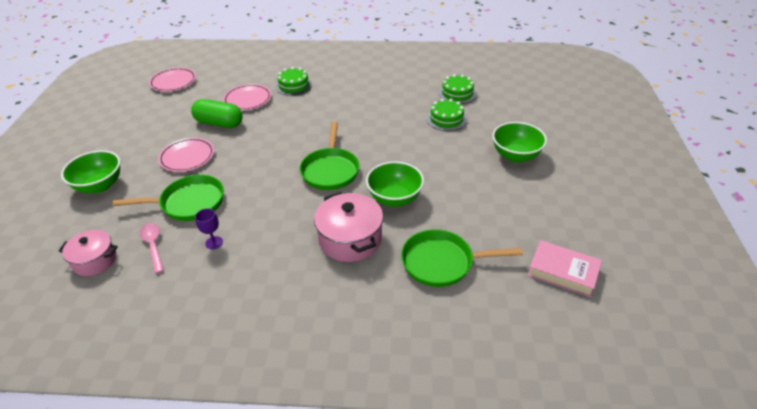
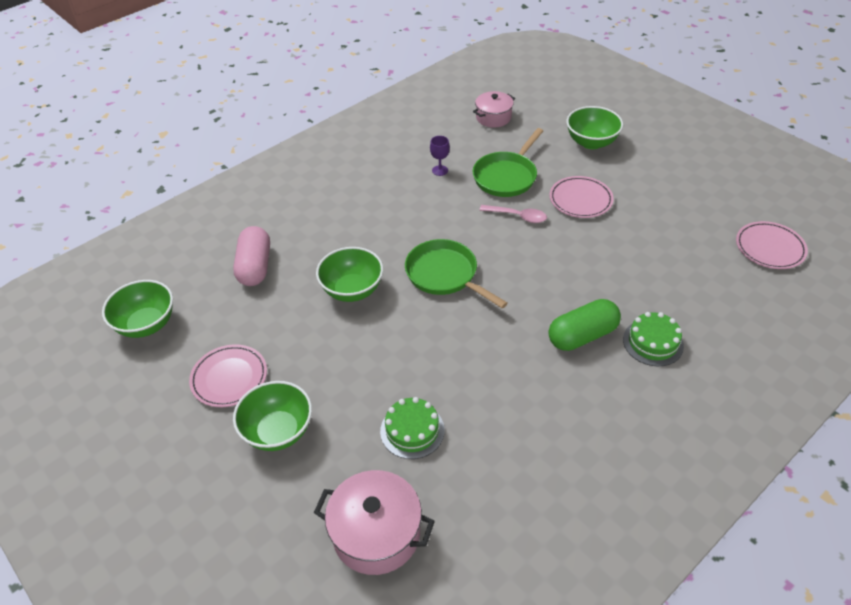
camera: 135 degrees right, 5 degrees up
pink spoon [139,223,164,274] -> pink spoon moved to [480,205,547,223]
green capsule [191,99,242,128] -> green capsule moved to [548,299,621,351]
pink plate [223,84,272,110] -> pink plate moved to [189,344,267,407]
pink pot [314,192,383,262] -> pink pot moved to [314,470,435,575]
green pan [401,229,523,287] -> pink capsule [233,226,270,286]
green cake [439,74,476,104] -> none
pink book [528,240,602,297] -> green bowl [102,280,173,338]

